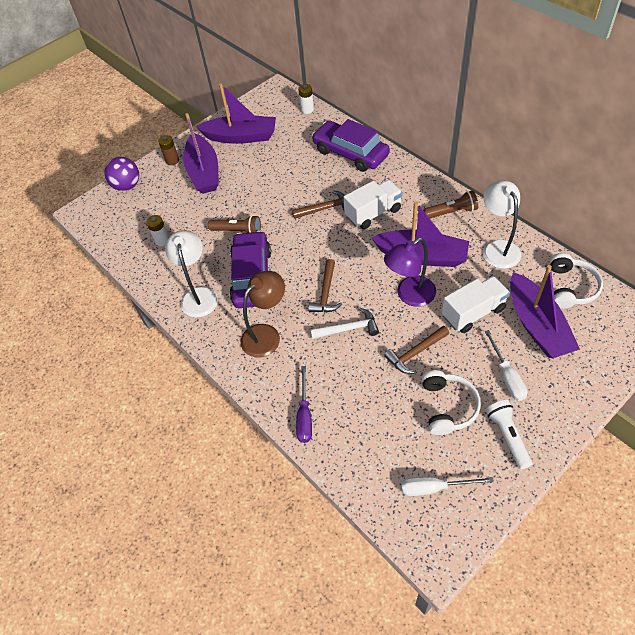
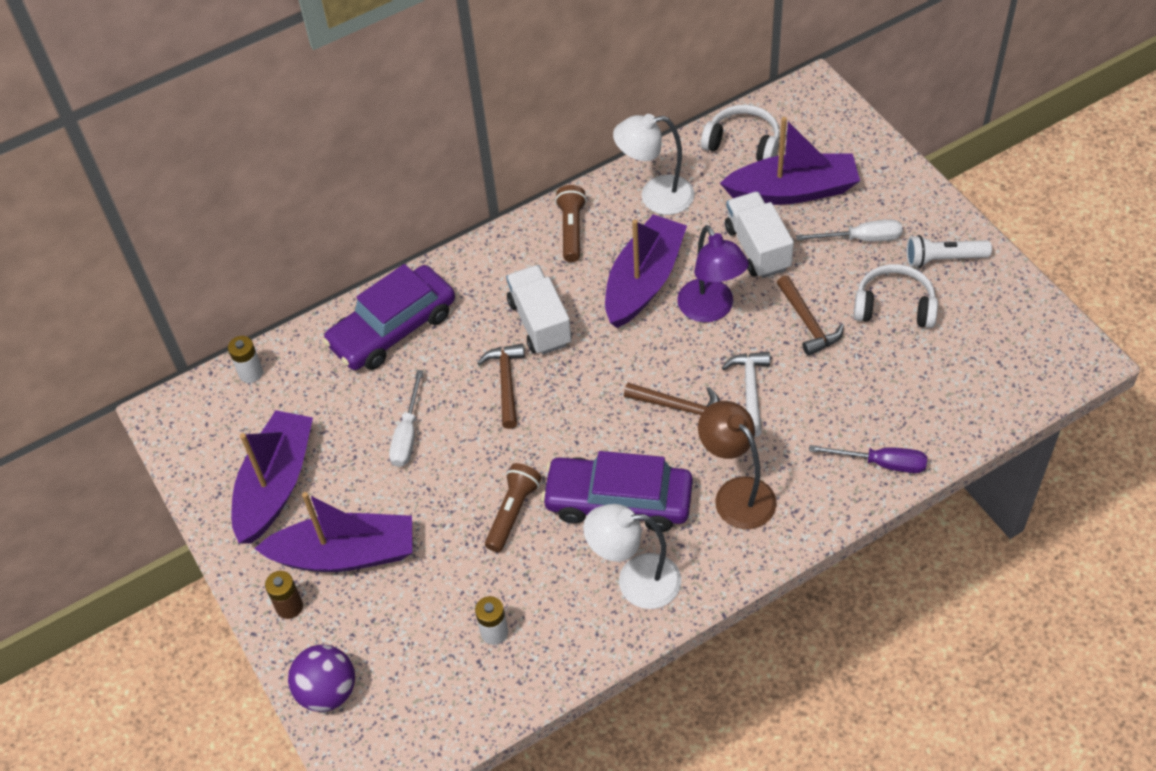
camera: 80 degrees left, 0 degrees up
white screwdriver [401,476,494,496] -> white screwdriver moved to [389,370,423,467]

